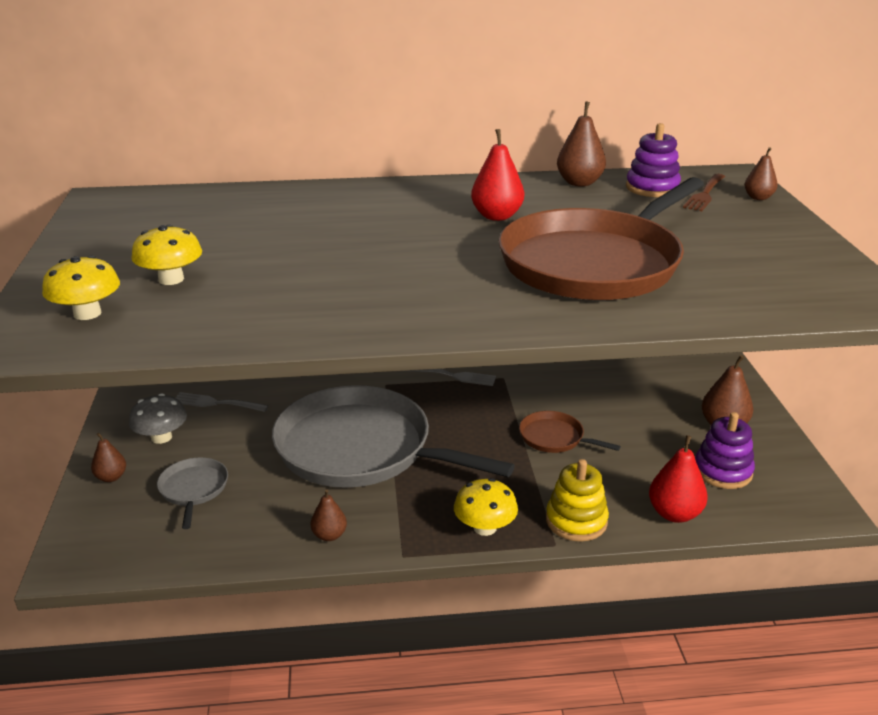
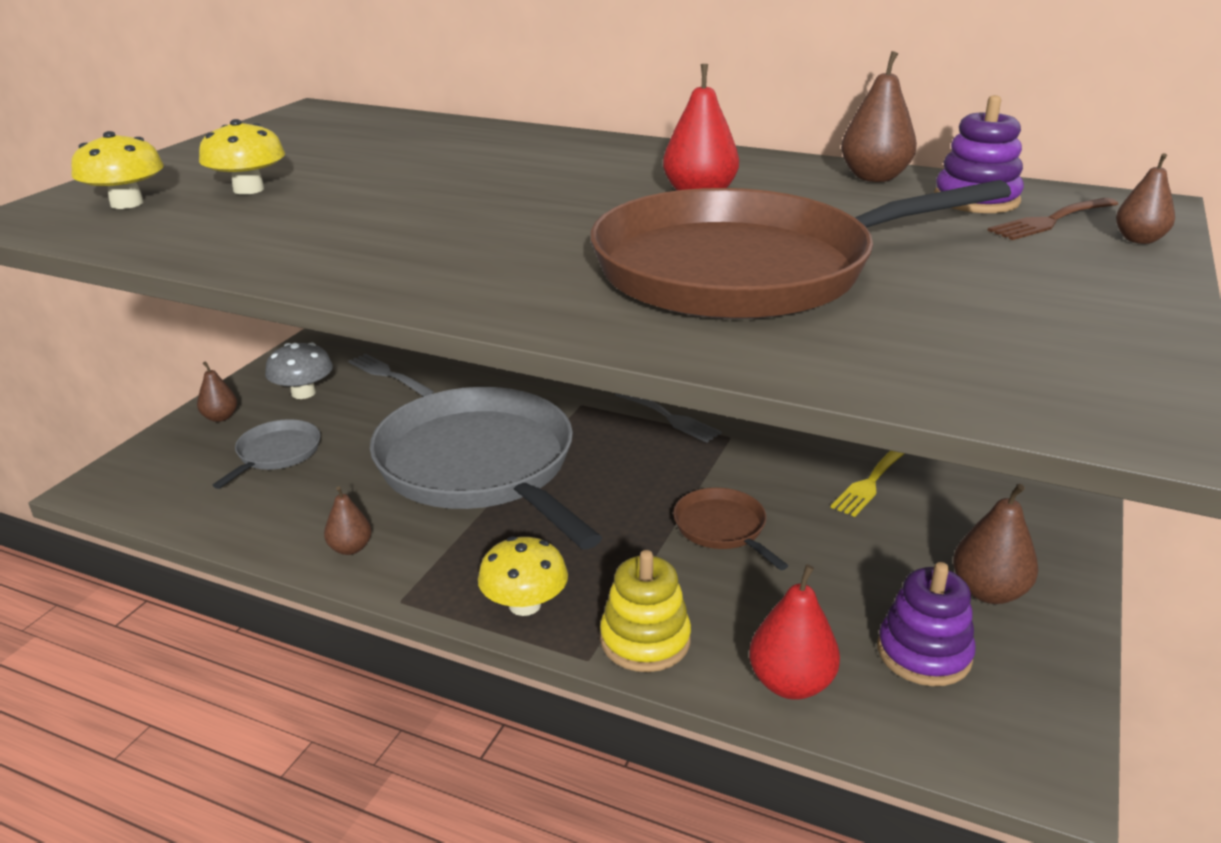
camera: 30 degrees right, 0 degrees up
none -> yellow fork [831,451,905,517]

